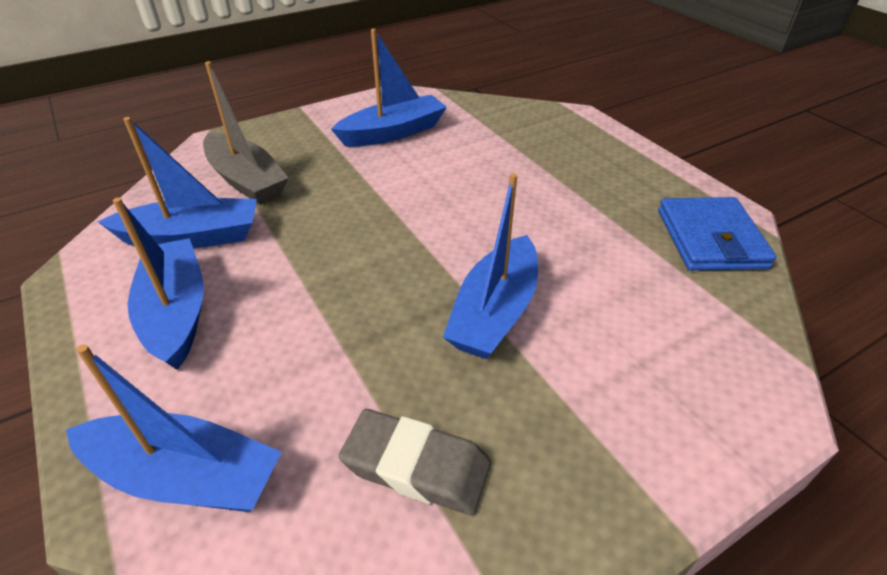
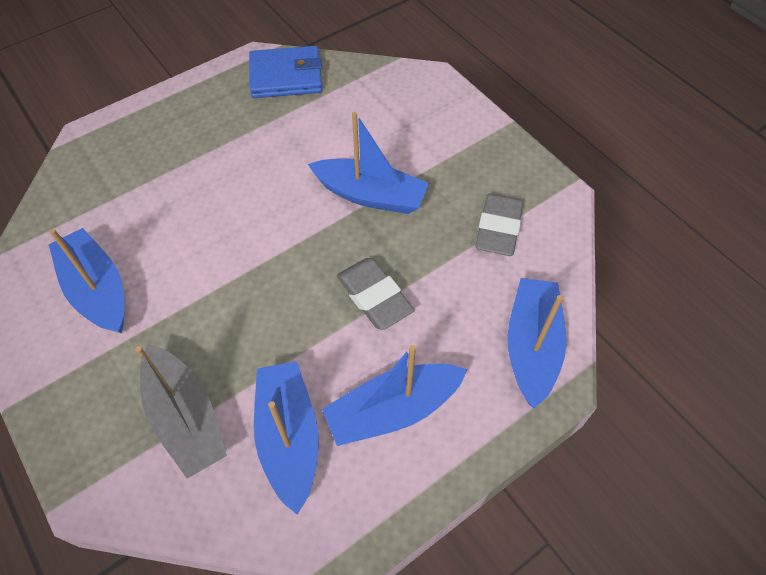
camera: 95 degrees left, 15 degrees up
grey boat [203,61,288,205] -> grey boat turned 105 degrees clockwise [135,344,227,478]
none -> grey eraser [336,258,415,330]

